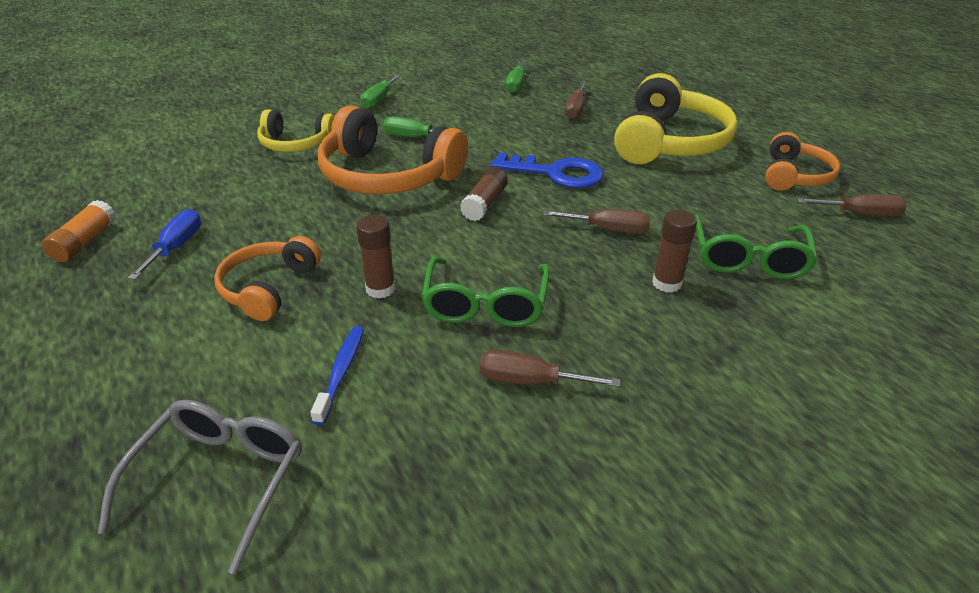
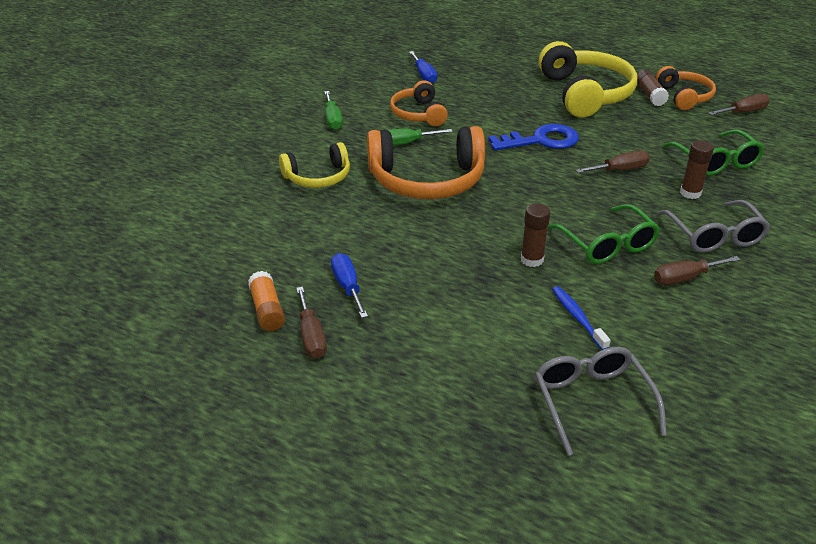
camera: 30 degrees left, 0 degrees up
orange headphones [214,236,321,321] -> orange headphones moved to [390,80,448,126]
brown glue stick [460,167,508,221] -> brown glue stick moved to [637,70,669,106]
green screwdriver [506,59,527,93] -> blue screwdriver [409,51,437,84]
brown screwdriver [565,82,586,119] -> brown screwdriver moved to [296,287,327,358]
none -> grey glasses [657,200,770,253]

